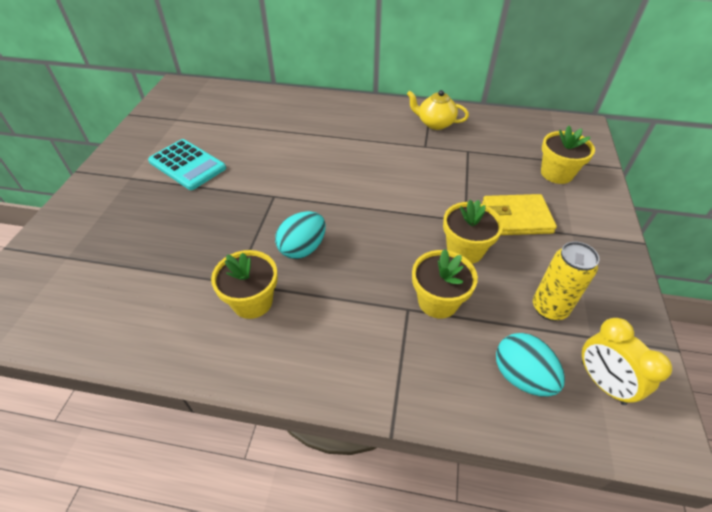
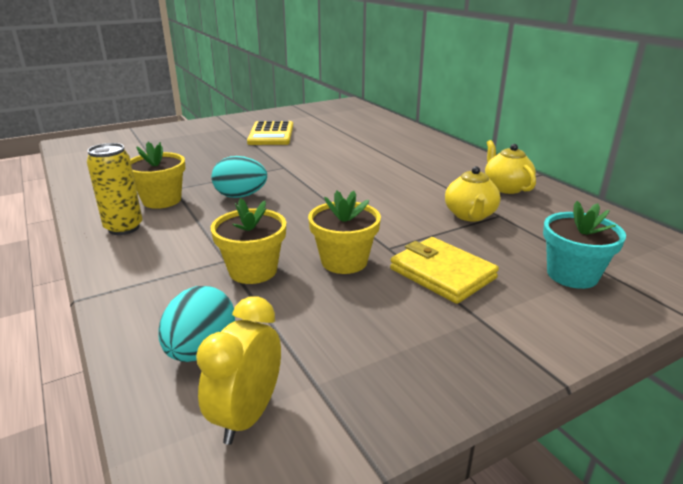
camera: 50 degrees right, 20 degrees down
turquoise calculator [148,139,226,190] -> yellow calculator [247,121,293,145]
yellow can [533,242,599,321] -> yellow can moved to [87,143,142,235]
yellow flower pot [541,126,595,184] -> turquoise flower pot [543,201,626,289]
none -> yellow teapot [445,166,500,221]

